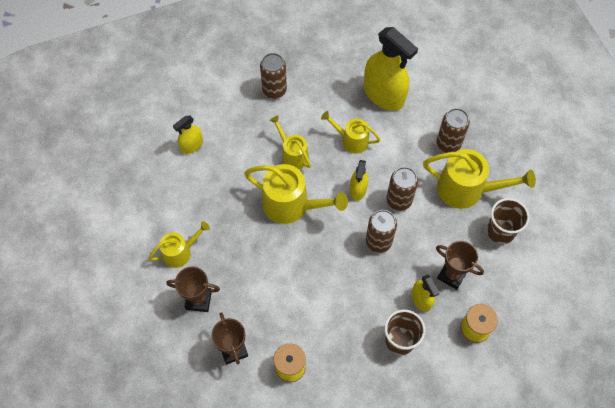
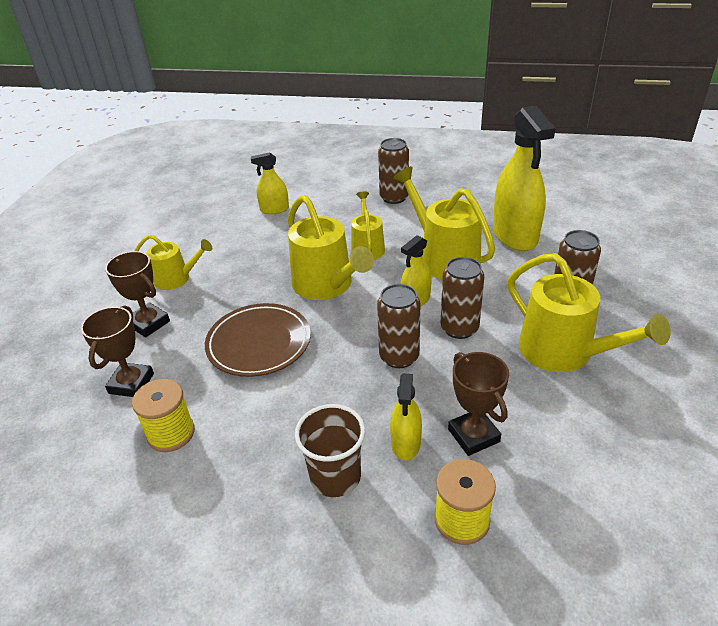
camera: 35 degrees right, 25 degrees down
yellow watering can [321,111,380,154] -> yellow watering can [393,166,495,279], size x1.67
brown cup [487,198,529,244] -> none
none -> brown plate [205,303,311,377]

